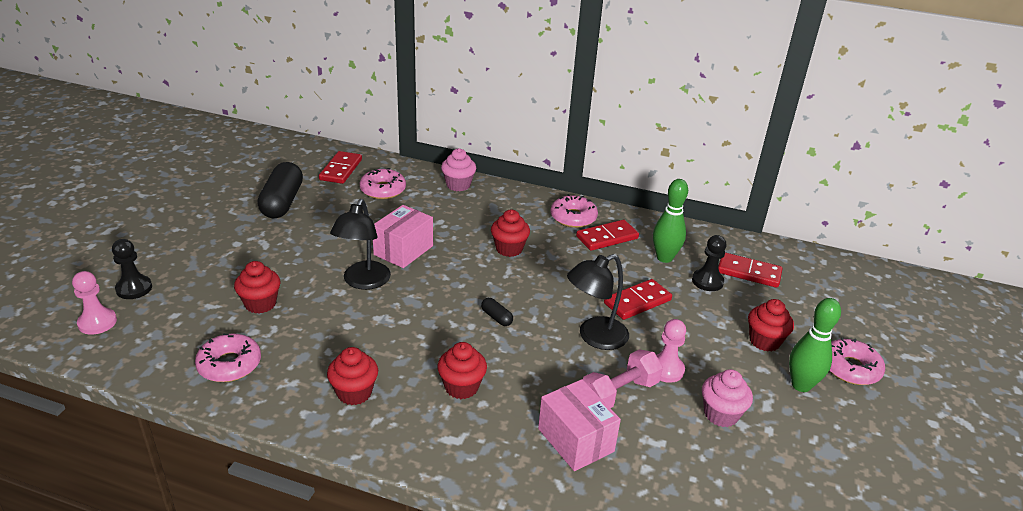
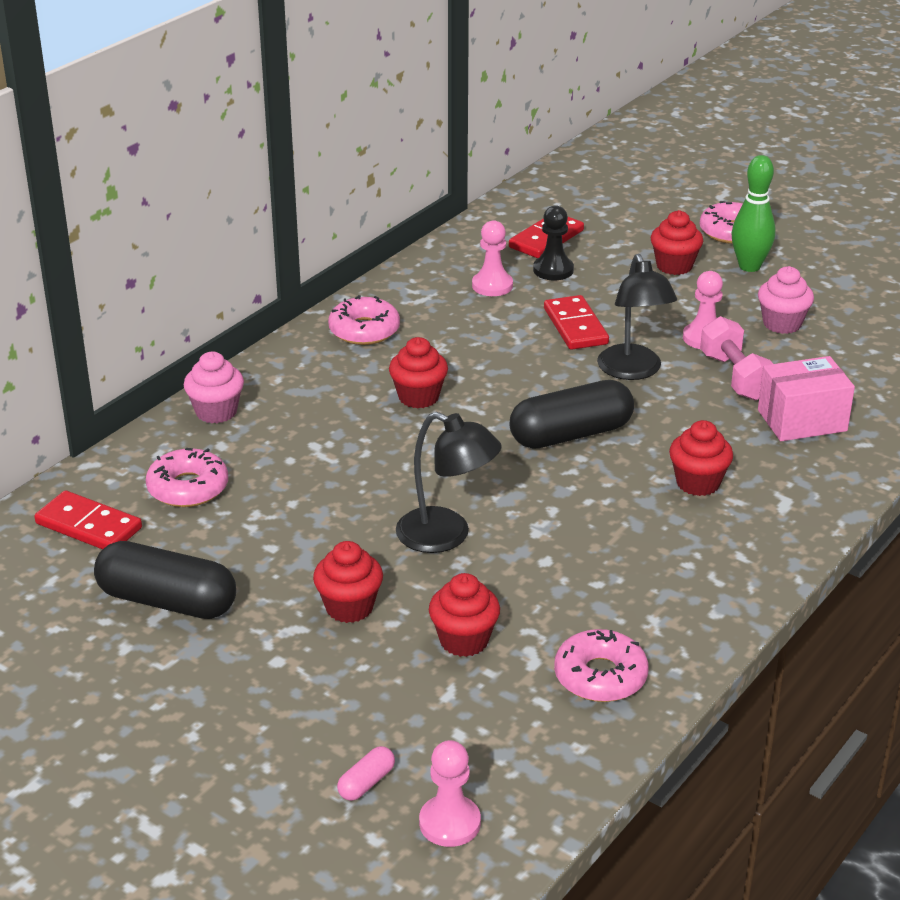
camera: 70 degrees left, 0 degrees up
black pawn [112,239,152,299] -> pink capsule [337,746,395,801]
red cupcake [327,347,378,405] -> red cupcake moved to [313,541,383,623]
pink box [373,205,433,268] -> none
black capsule [481,298,513,326] -> black capsule [509,380,634,449], size x2.33
red domino [576,220,639,251] -> none
green bowling pin [653,179,688,263] -> pink pawn [472,220,513,296]

